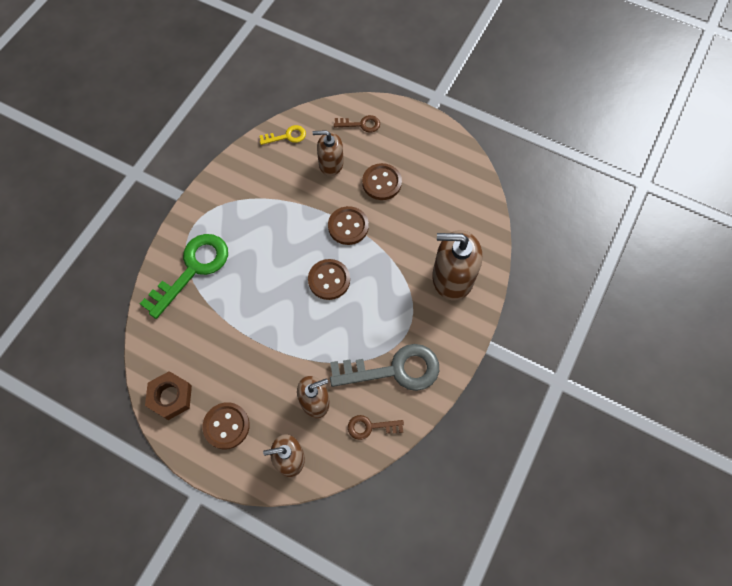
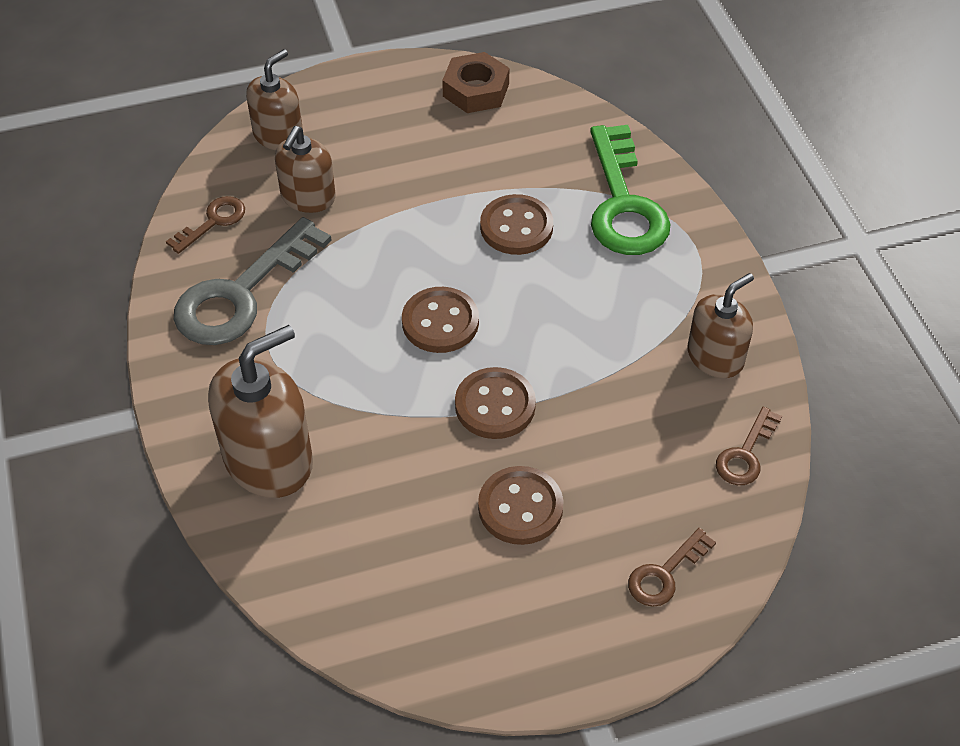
camera: 135 degrees right, 15 degrees down
brown button [202,402,250,450] -> brown button moved to [480,194,553,255]
yellow key [259,125,306,145] -> brown key [716,407,782,485]
brown soap dispenser [313,130,344,176] -> brown soap dispenser moved to [687,273,754,378]

